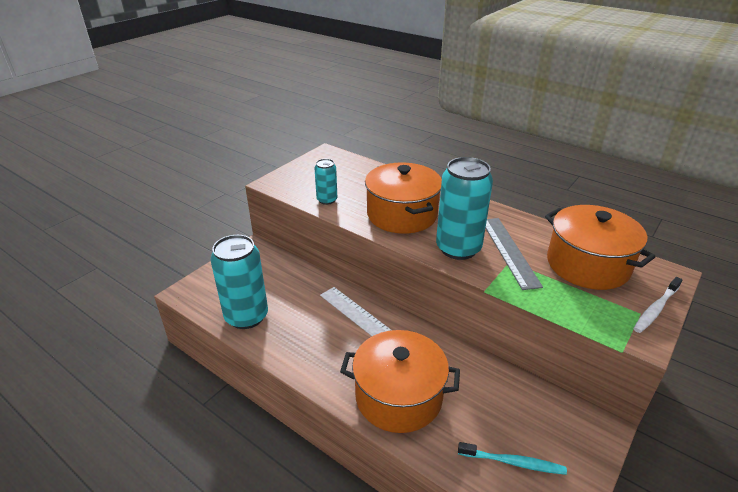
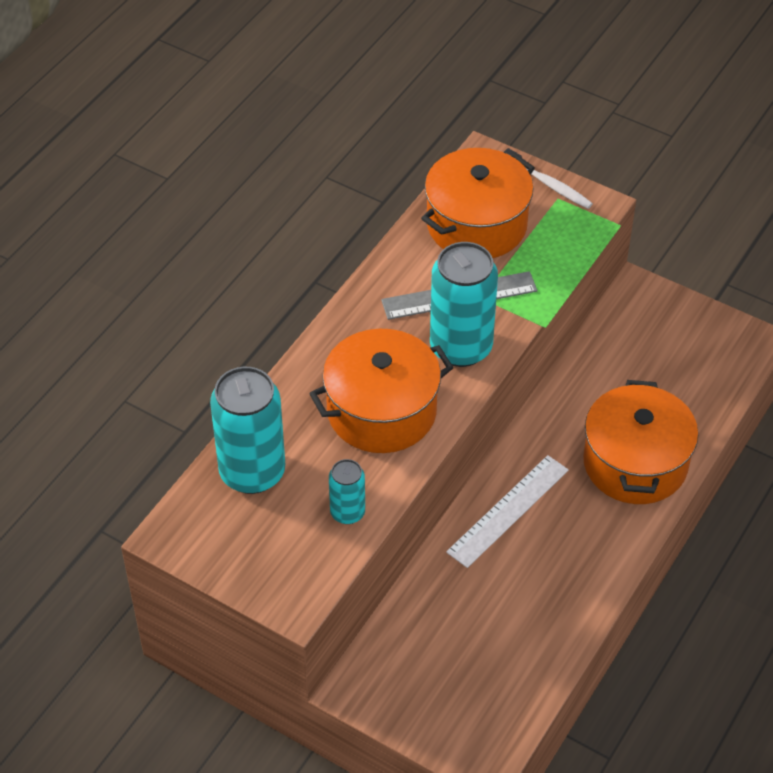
camera: 95 degrees left, 15 degrees up
turquoise can [211,235,268,329] -> turquoise can moved to [210,367,285,494]
turquoise toothbrush [458,442,567,475] -> none

